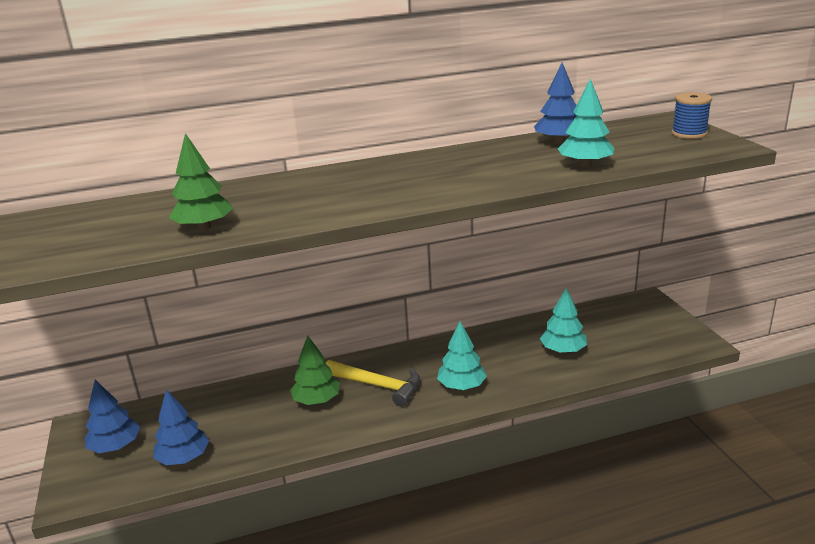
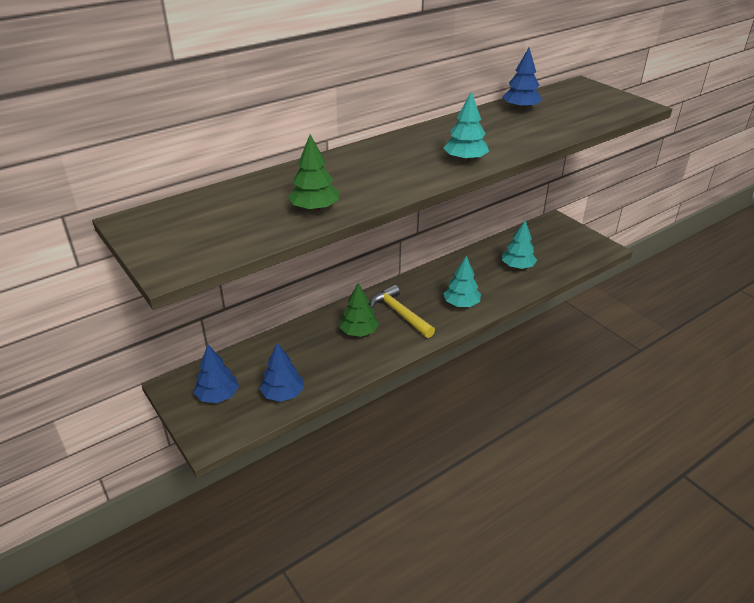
camera: 20 degrees left, 10 degrees up
yellow hammer [325,360,420,407] -> yellow hammer turned 135 degrees counterclockwise [370,285,435,338]
turquoise tree [558,79,614,167] -> turquoise tree moved to [443,91,489,162]
blue spool [672,92,712,139] -> none

